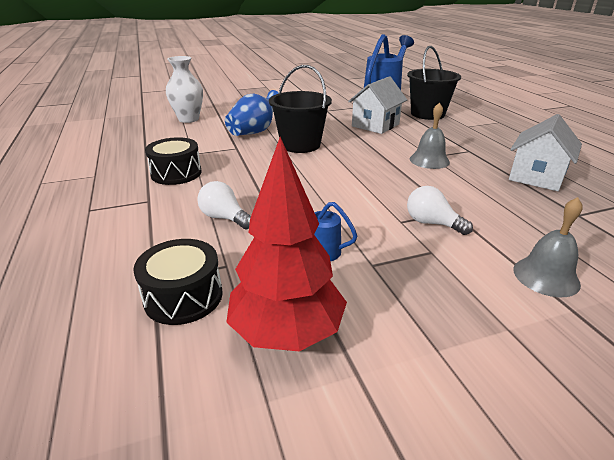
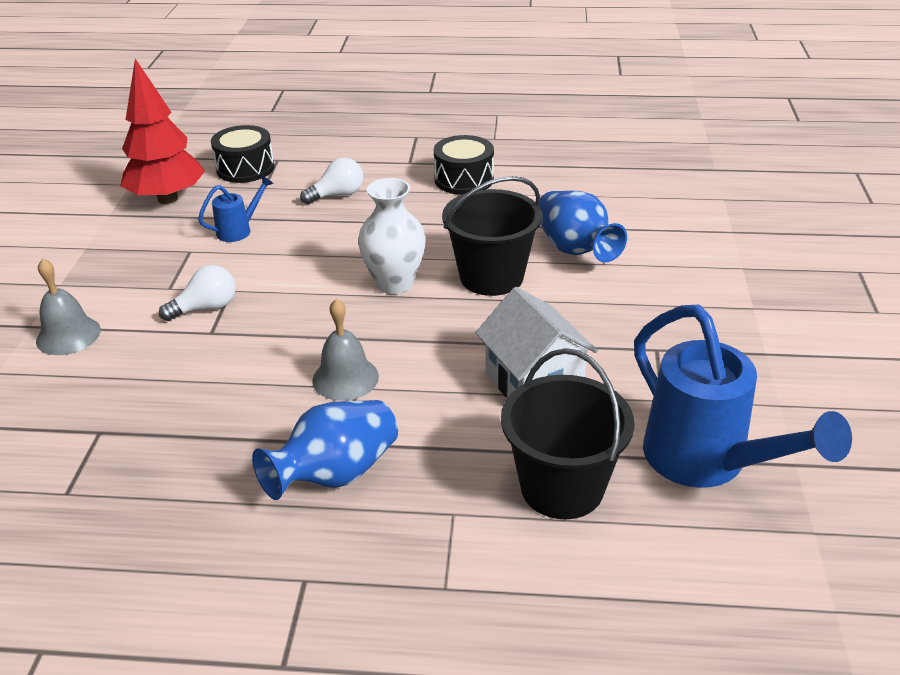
camera: 115 degrees right, 5 degrees up
white vase [166,56,203,123] -> white vase moved to [358,178,426,294]
white house [509,114,582,191] -> none
none -> blue vase [252,400,398,500]

